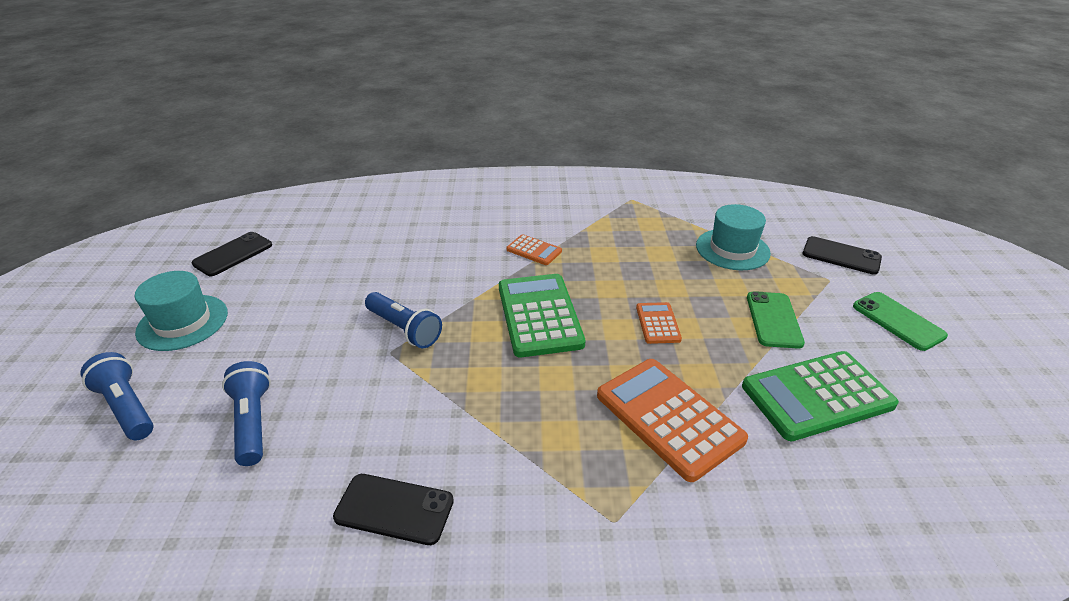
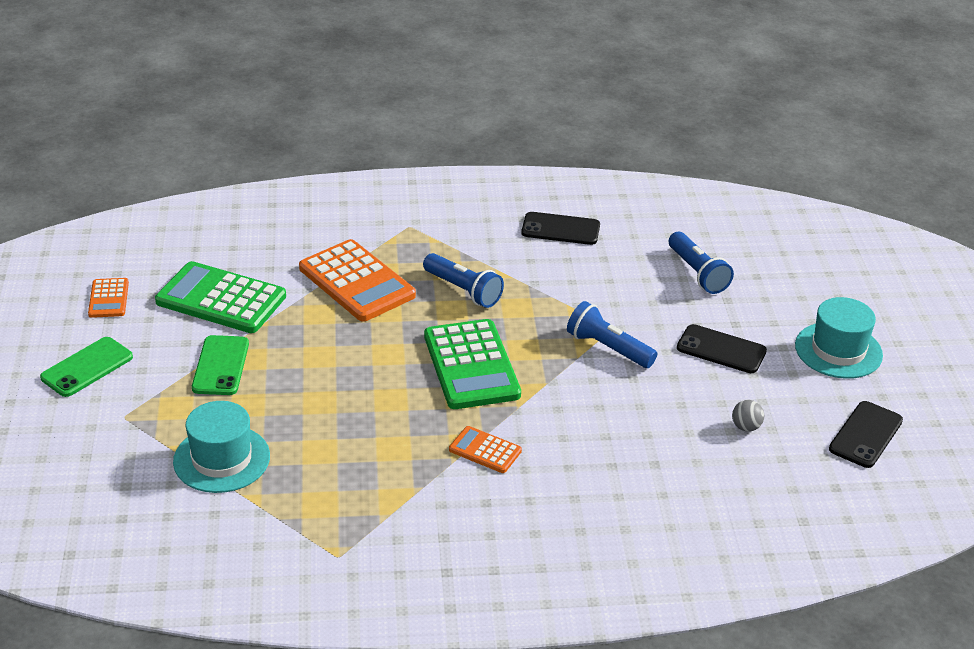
camera: 175 degrees right, 0 degrees up
blue flashlight [80,352,153,440] -> blue flashlight moved to [423,253,504,308]
orange calculator [636,302,682,344] -> orange calculator moved to [88,278,129,318]
green calculator [742,351,899,441] -> green calculator turned 135 degrees counterclockwise [155,261,286,333]
black phone [803,236,882,274] -> black phone moved to [677,324,767,373]
green phone [853,292,948,351] -> green phone turned 75 degrees clockwise [40,337,133,397]
none -> grey ball [732,400,764,432]

